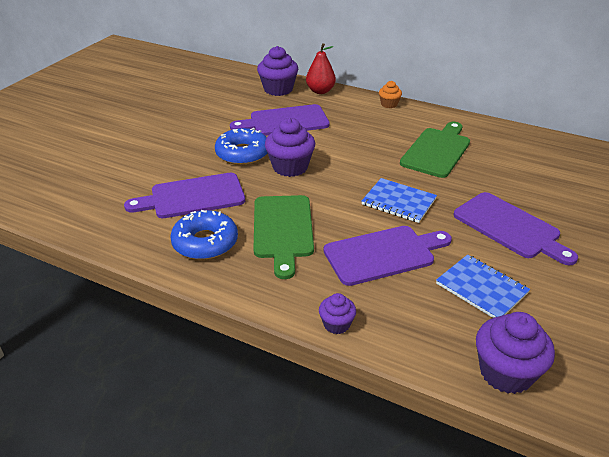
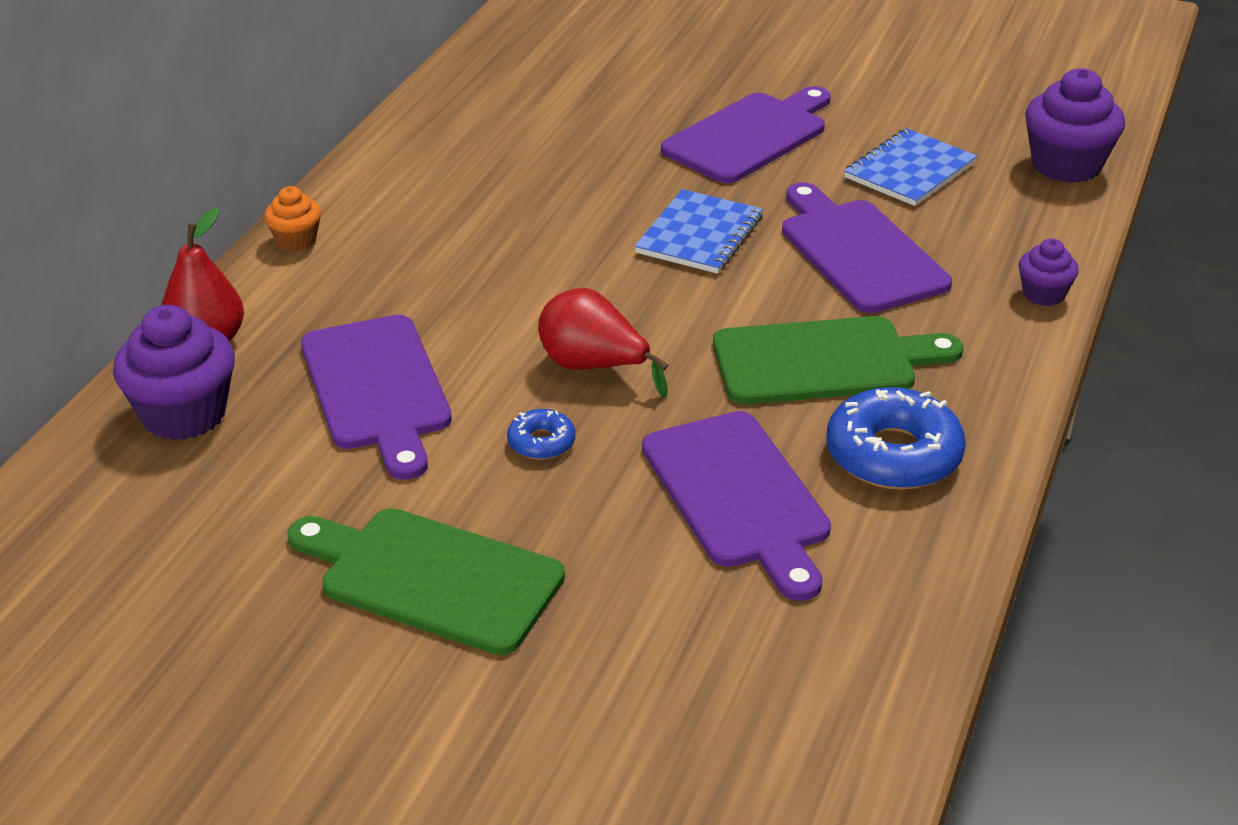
camera: 95 degrees left, 0 degrees up
blue donut [215,128,267,165] -> blue donut [507,409,576,460], size x0.50
purple cupcake [265,118,315,177] -> red pear [538,288,668,398]
green cutting board [400,122,470,178] -> green cutting board moved to [287,508,565,655]

